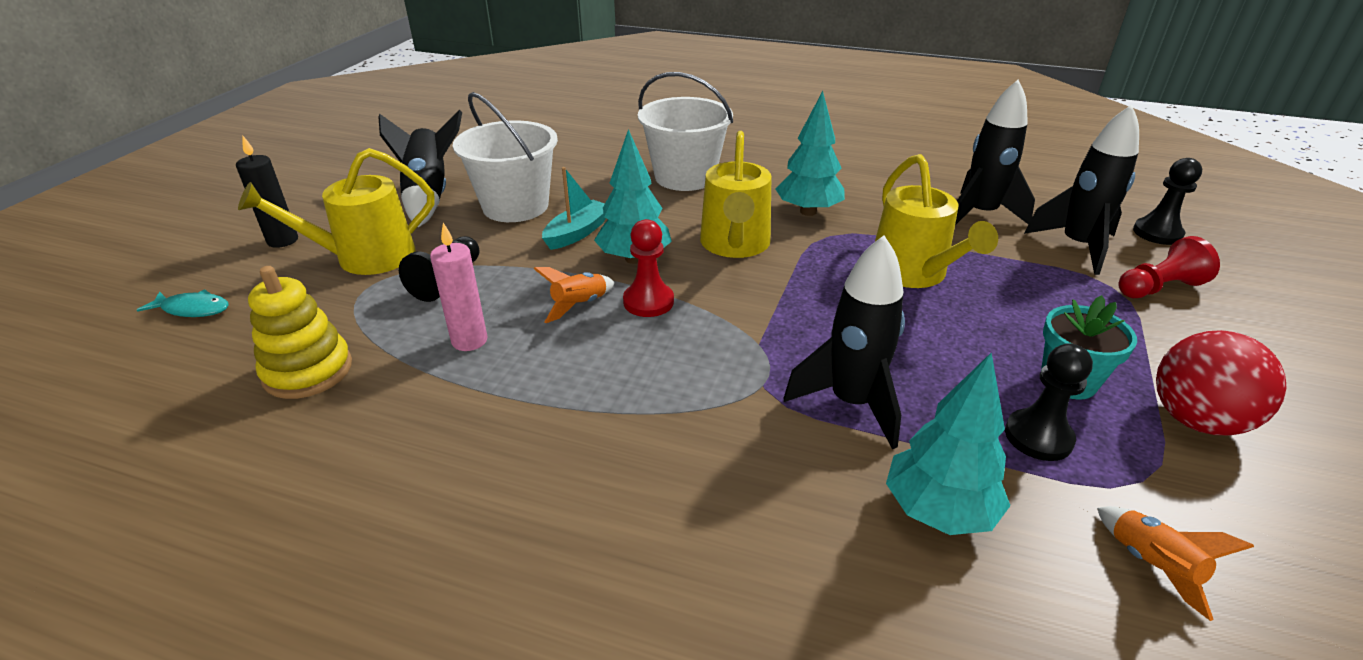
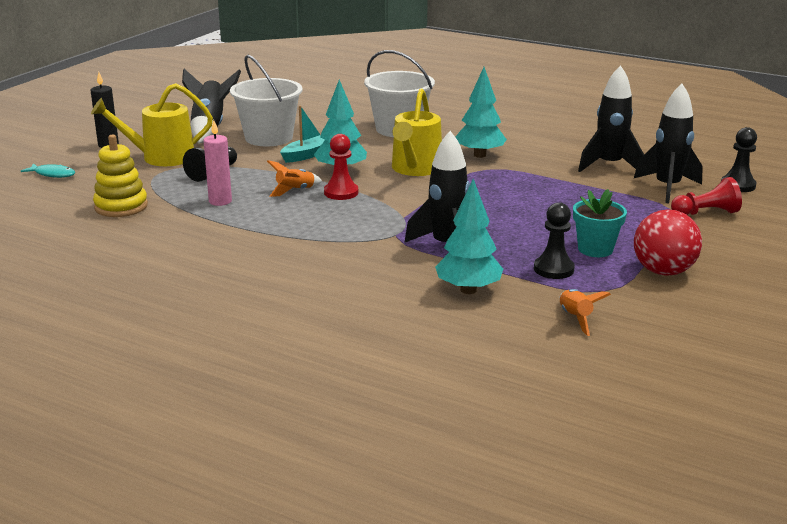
camera: 10 degrees right, 10 degrees down
yellow watering can [875,154,998,288] -> none

